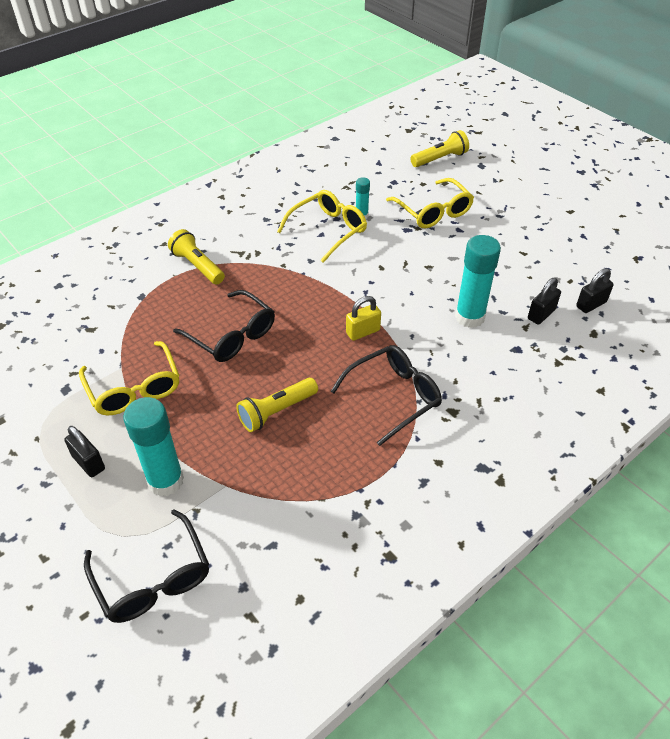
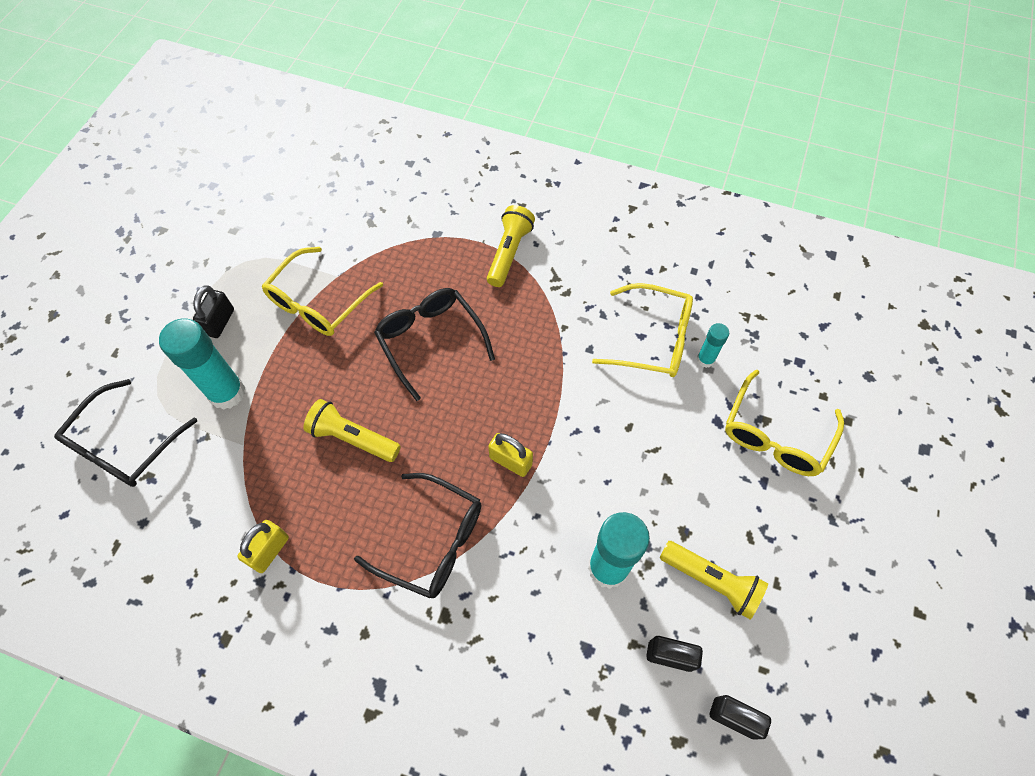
camera: 60 degrees right, 15 degrees up
black glasses [173,290,275,362] -> black glasses turned 135 degrees clockwise [374,288,495,401]
yellow flashlight [410,130,469,167] -> yellow flashlight moved to [660,541,768,619]
none -> yellow padlock [237,520,289,573]

